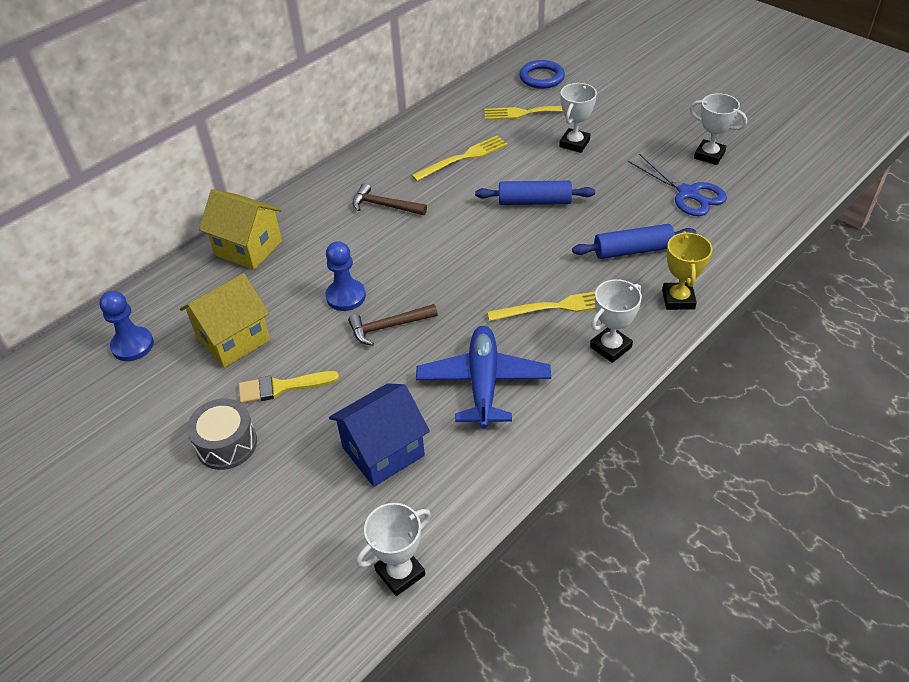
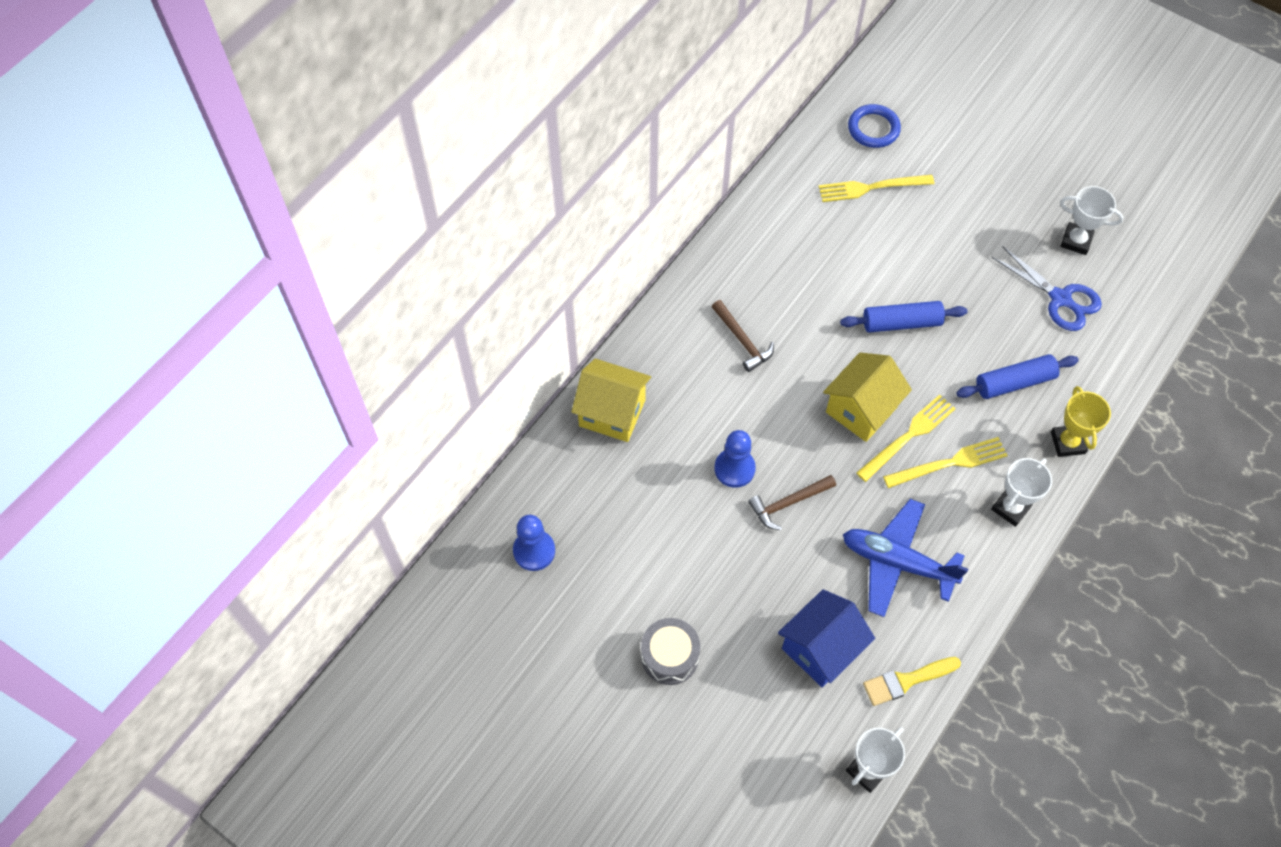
camera: 10 degrees left, 15 degrees up
yellow house [180,273,270,368] -> yellow house moved to [823,352,912,442]
yellow brush [239,371,339,404] -> yellow brush moved to [863,657,961,706]
brown hammer [353,183,427,215] -> brown hammer turned 135 degrees counterclockwise [712,300,774,372]
yellow fork [411,136,508,181] -> yellow fork moved to [856,395,956,482]
blue plane [416,326,551,429] -> blue plane turned 60 degrees counterclockwise [843,499,968,617]
white trophy [559,83,597,153] -> none

